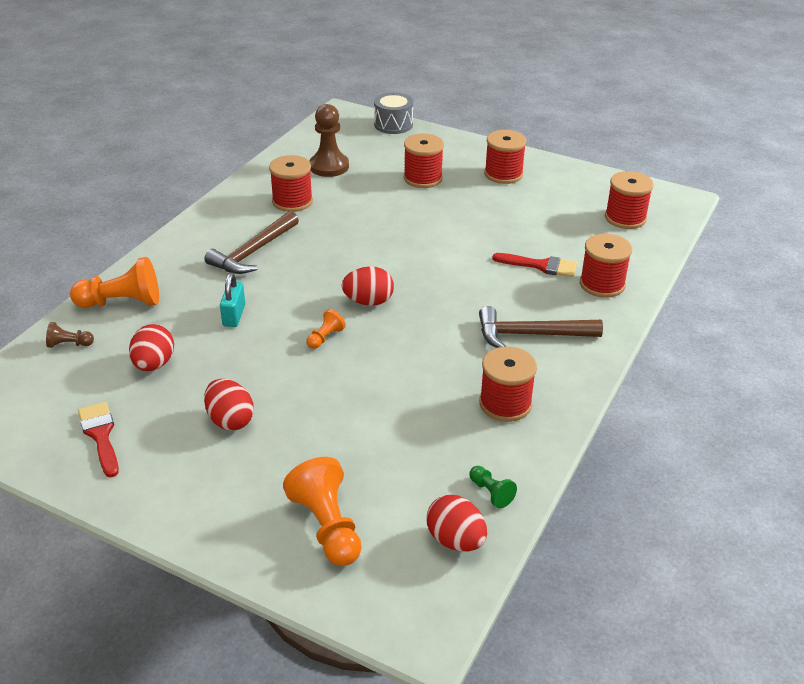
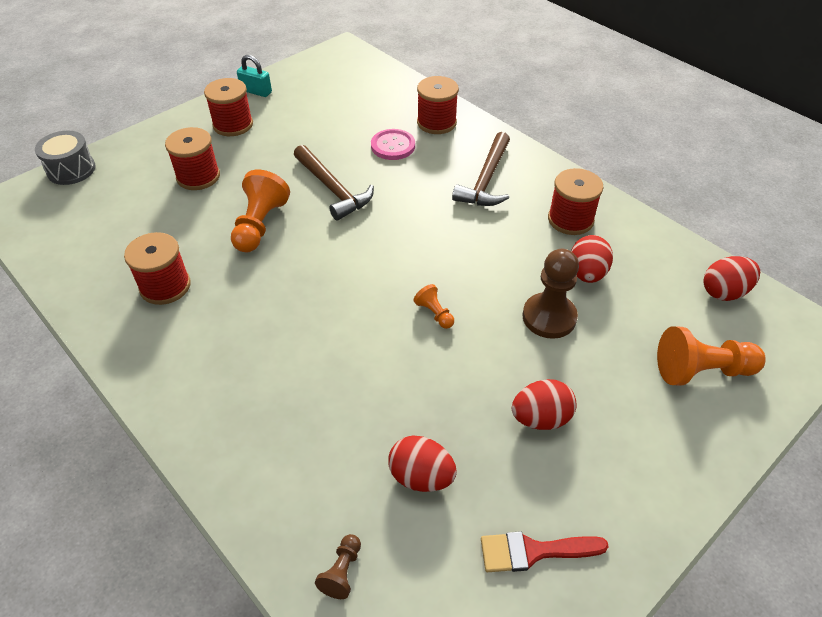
camera: 70 degrees left, 10 degrees up
orange pawn [70,257,159,308] -> orange pawn moved to [231,169,290,253]
brown hammer [204,211,299,274] -> brown hammer moved to [294,145,374,220]
turquoise padlock [220,273,245,327] -> turquoise padlock moved to [237,55,272,97]
brown pawn [309,104,349,177] -> brown pawn moved to [523,249,579,339]
red egg [342,266,394,306] -> red egg moved to [571,235,613,283]
green pawn [469,466,517,508] -> none
red brush [492,253,577,277] -> pink button [371,129,415,160]
red spool [605,171,654,229] -> none

